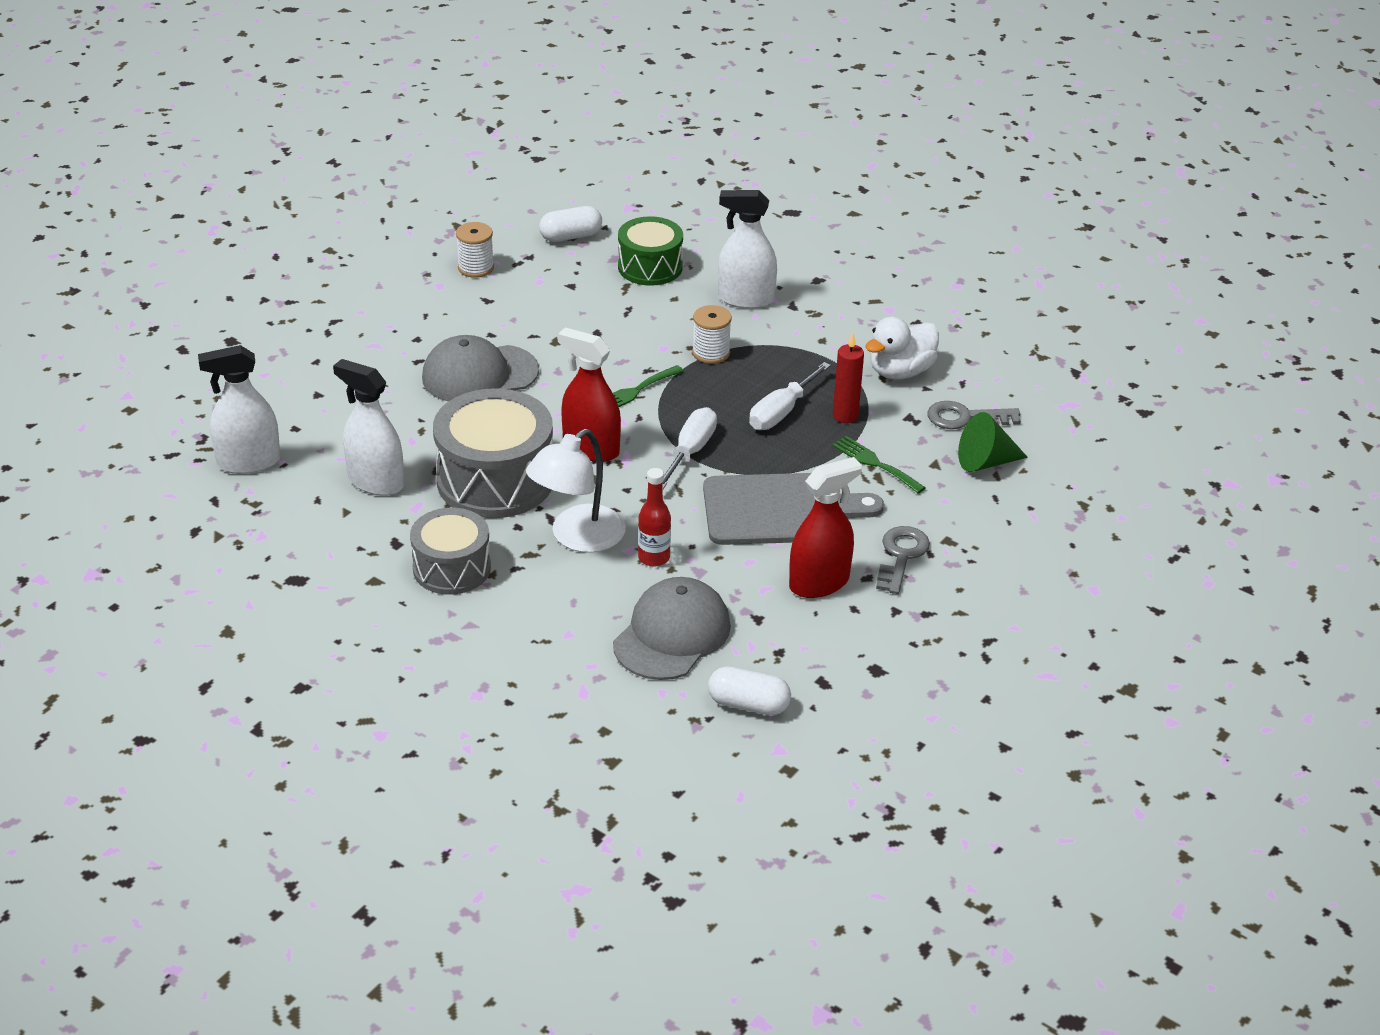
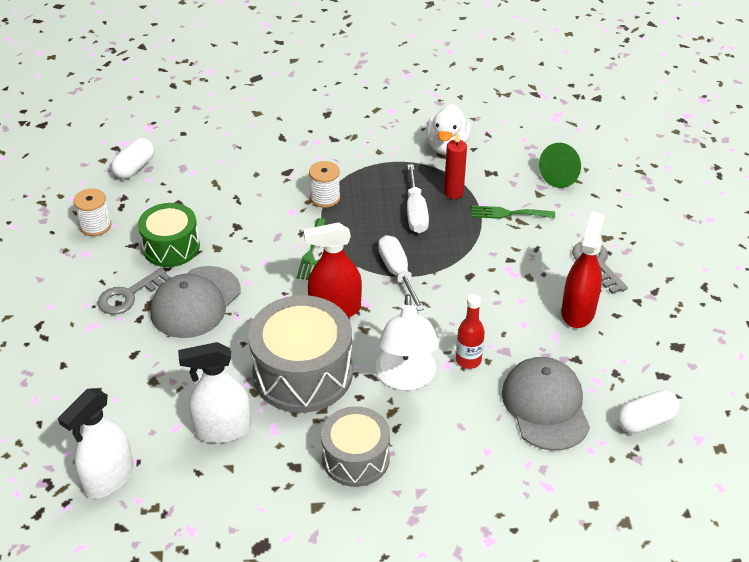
camera: 40 degrees left, 5 degrees up
green drum [618,216,683,286] -> green drum moved to [138,203,200,267]
grey cutting board [703,473,884,545] -> none
white spray bottle [718,190,777,309] -> none
grey key [928,401,1021,429] -> grey key moved to [98,268,171,315]

